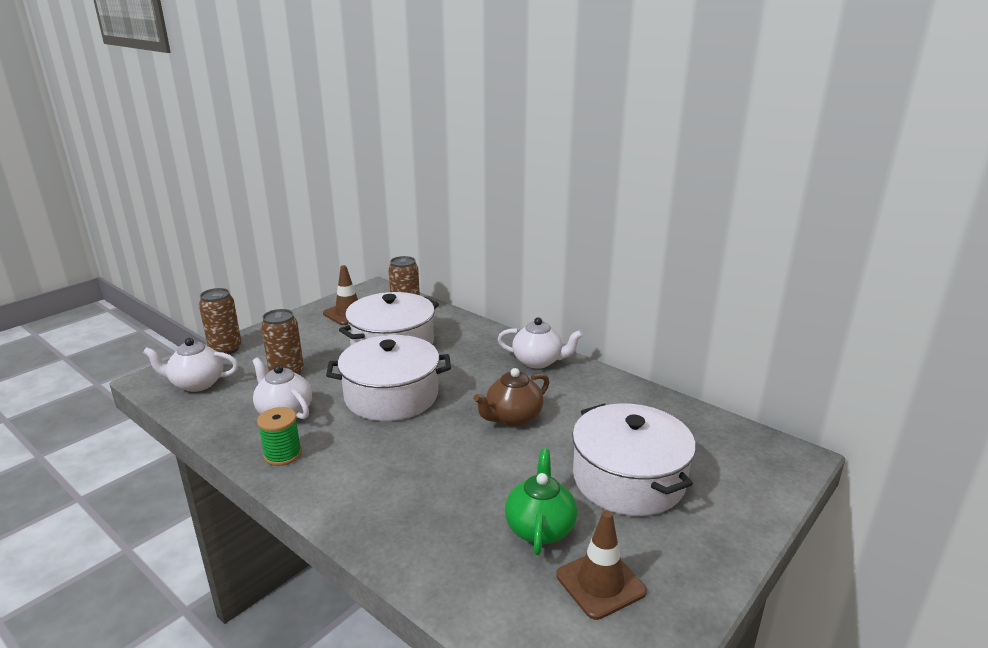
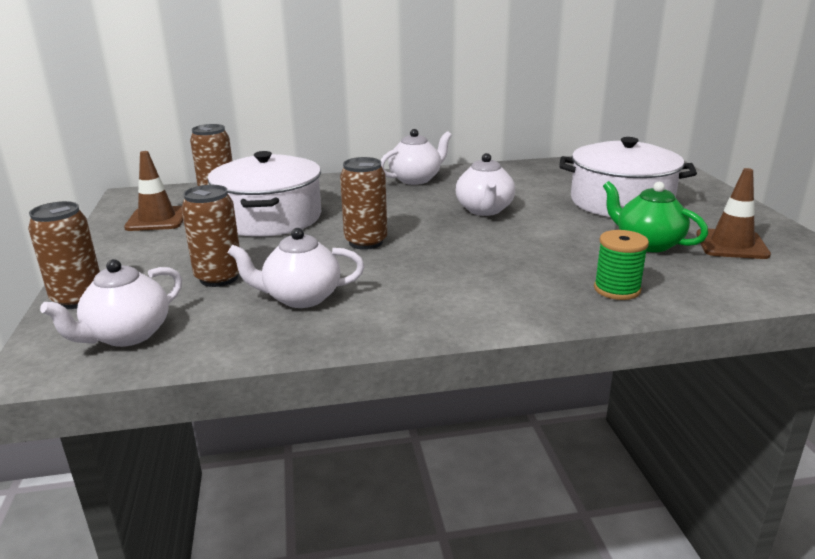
camera: 50 degrees left, 0 degrees up
green spool [257,407,302,466] -> green spool moved to [594,230,649,300]
white pot [326,335,451,421] -> brown can [340,157,387,250]
brown teapot [473,368,550,426] -> white teapot [456,153,515,216]

